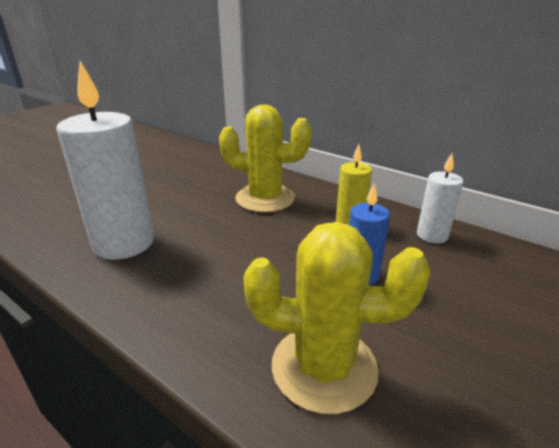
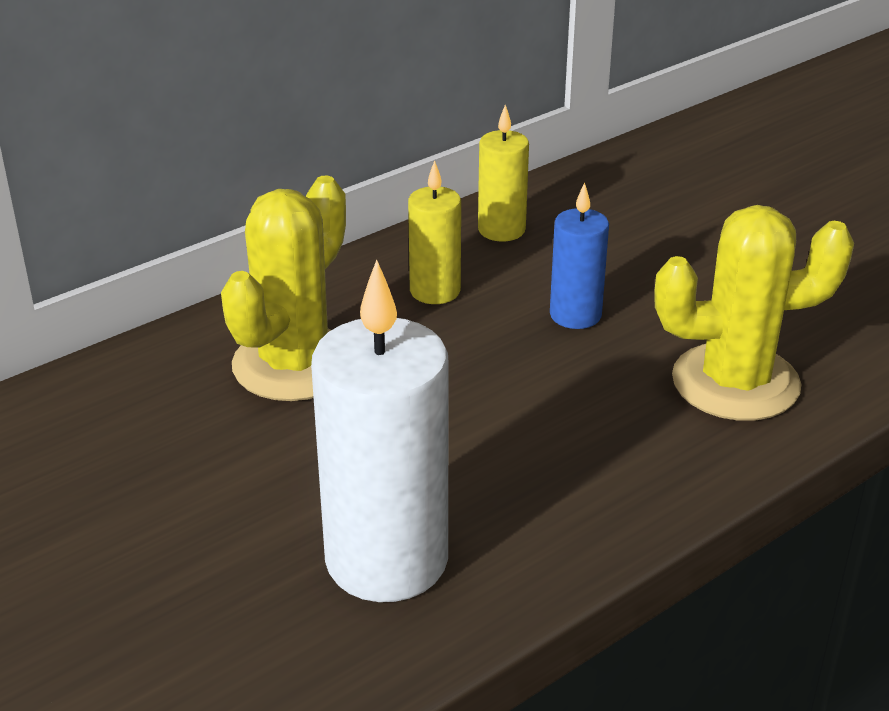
camera: 75 degrees left, 5 degrees up
yellow cactus [243,222,431,414] -> yellow cactus turned 60 degrees clockwise [655,205,854,421]
white candle [417,153,464,244] -> yellow candle [478,105,529,242]

